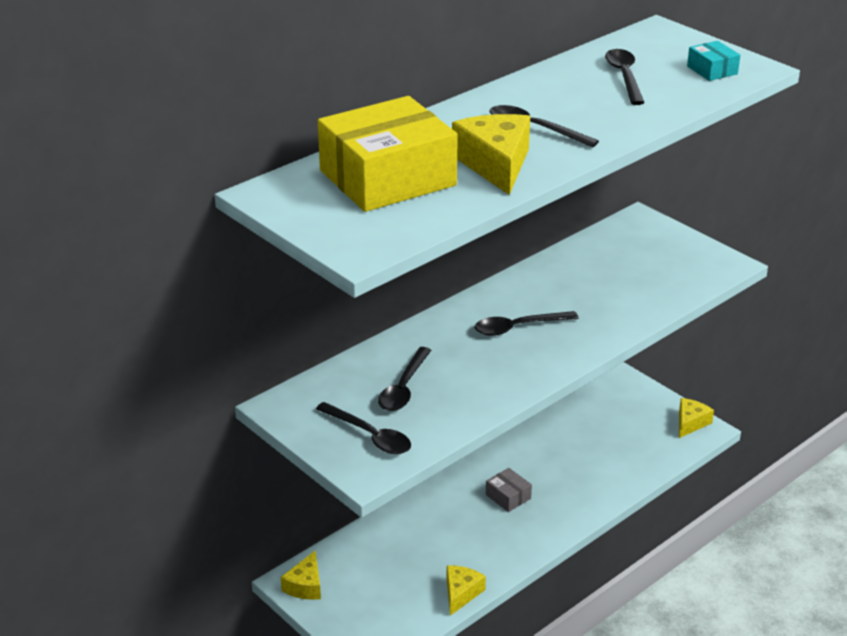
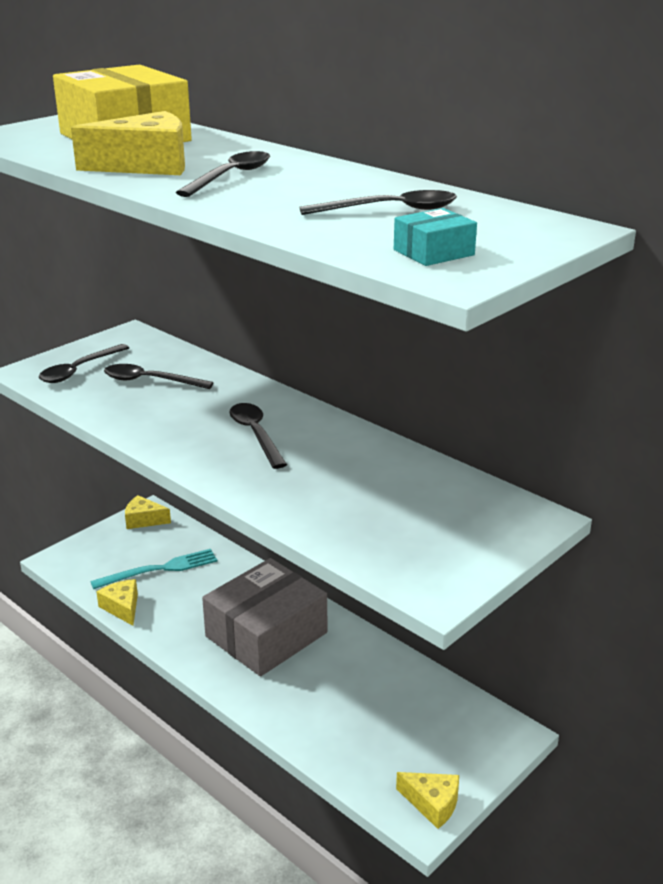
camera: 85 degrees right, 5 degrees down
yellow cheese [447,565,486,616] -> yellow cheese turned 135 degrees counterclockwise [96,579,138,626]
grey box [486,468,532,512] -> grey box [202,558,327,676], size x2.40
none -> turquoise fork [90,549,217,589]

